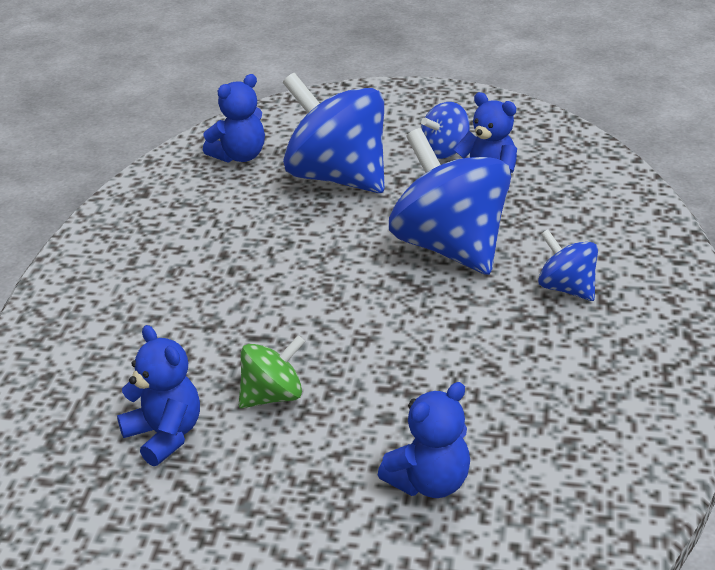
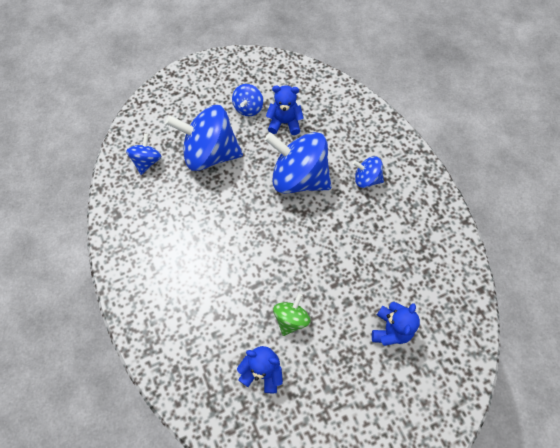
camera: 35 degrees left, 30 degrees up
blue teddy bear [203,74,265,163] -> blue spinning top [126,133,161,175]

